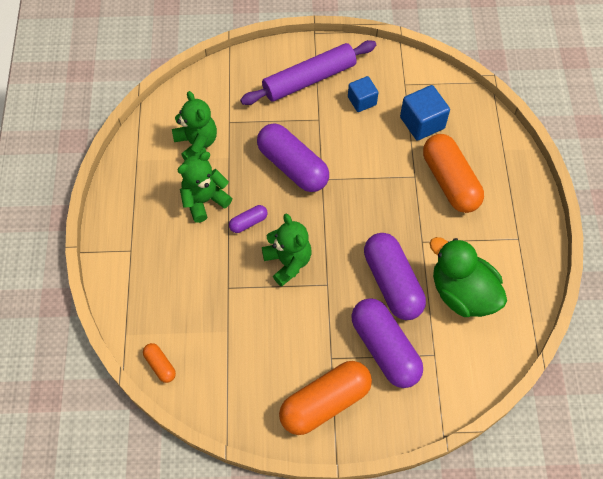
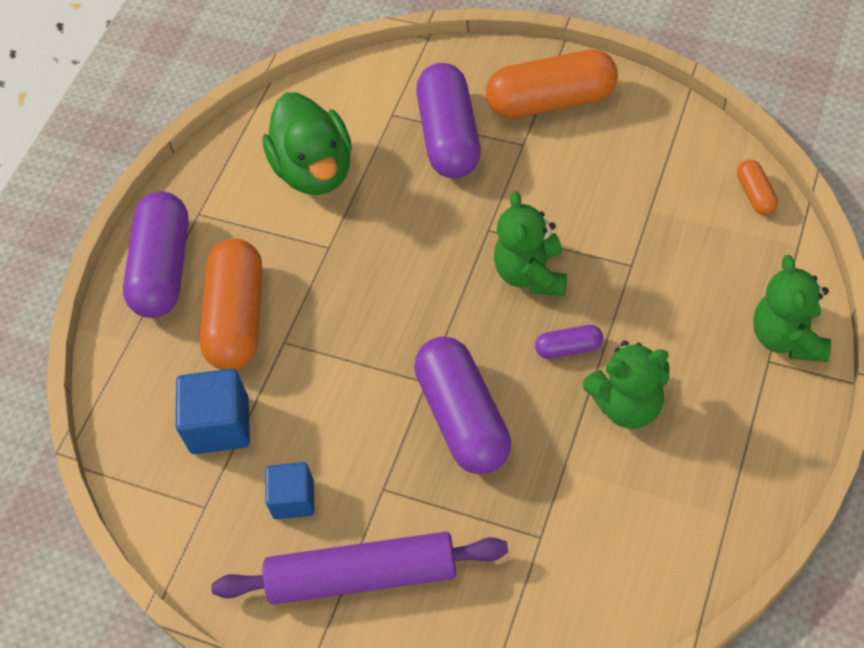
camera: 150 degrees left, 5 degrees down
green teddy bear [172,91,217,160] -> green teddy bear moved to [753,255,831,362]
purple capsule [364,233,426,320] -> purple capsule moved to [123,191,189,318]

